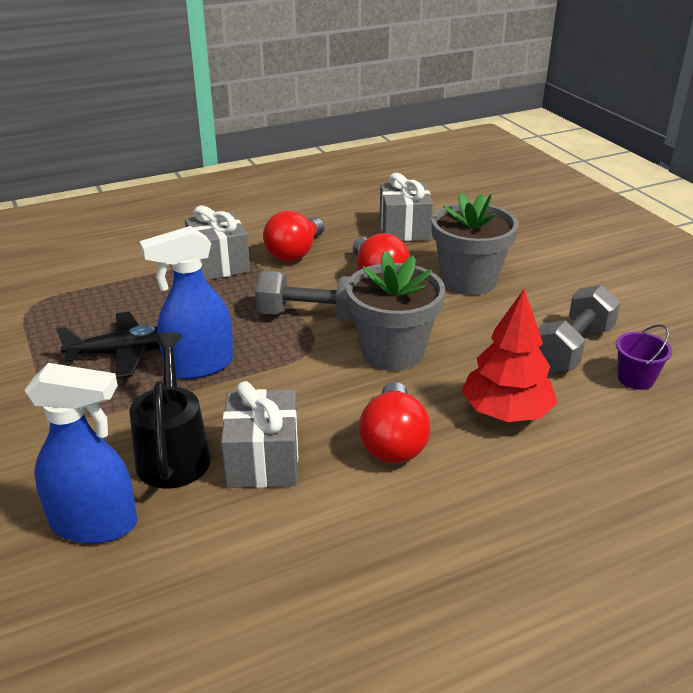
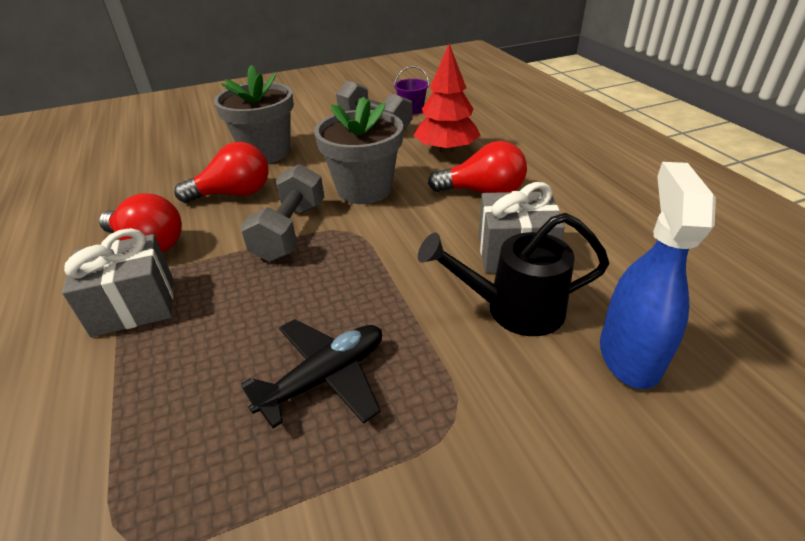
camera: 85 degrees left, 5 degrees up
black plane [56,312,160,378] -> black plane turned 60 degrees clockwise [241,319,382,428]
blue spray bottle [140,226,234,379] -> none
grey gift [380,173,433,241] -> none

